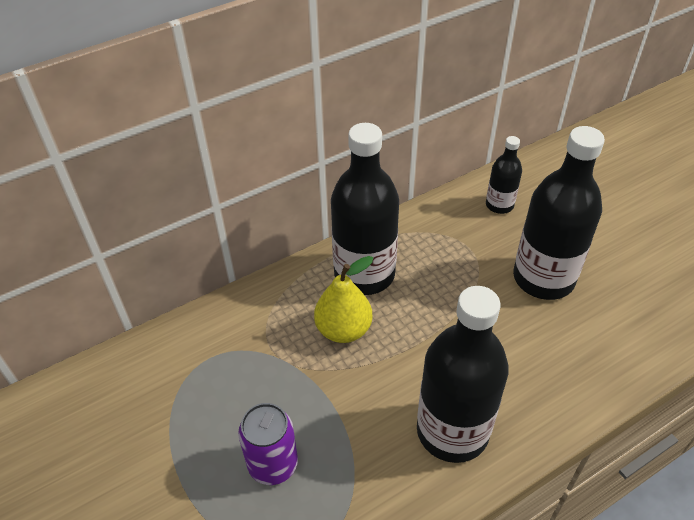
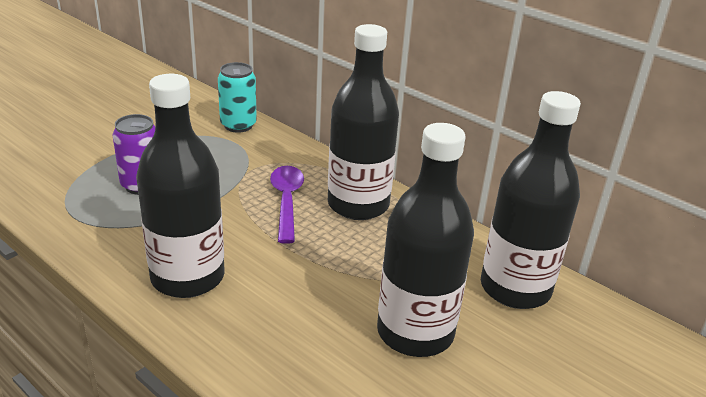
camera: 70 degrees right, 15 degrees down
yellow pear [314,256,373,343] -> purple spoon [270,166,304,244]
black bottle [486,136,522,214] -> black bottle [481,91,581,309], size x1.99
none -> turquoise can [218,62,257,133]

